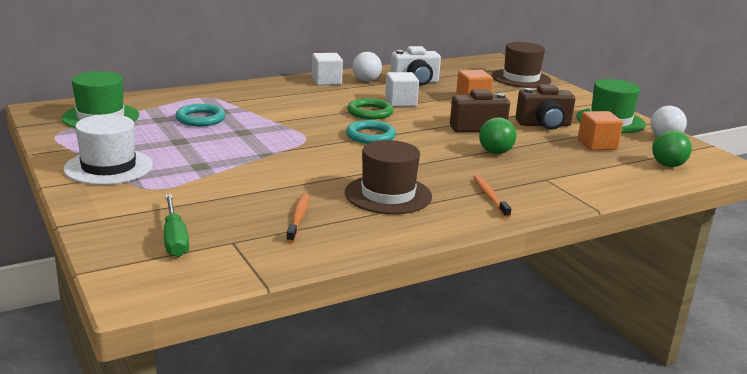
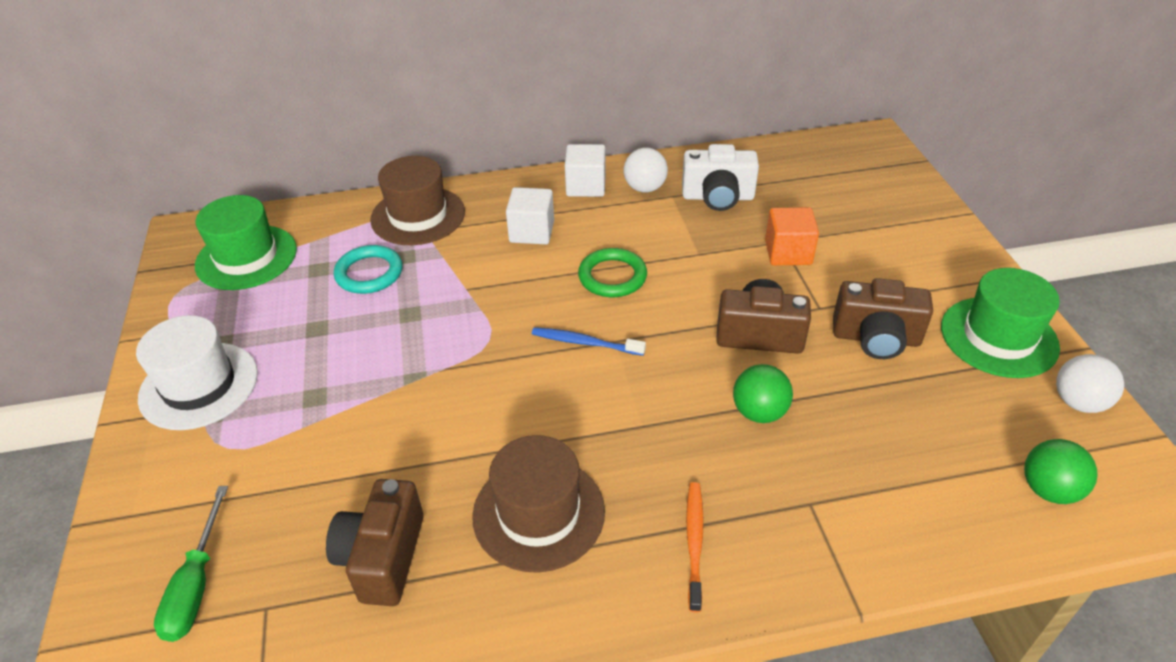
camera: 20 degrees right, 20 degrees up
orange toothbrush [286,194,309,243] -> brown camera [326,479,424,606]
turquoise ring [346,120,396,144] -> blue toothbrush [532,327,646,356]
white cube [385,72,419,107] -> white cube moved to [506,187,554,245]
brown hat [492,42,551,88] -> brown hat moved to [370,156,465,245]
orange cube [578,111,623,150] -> none

